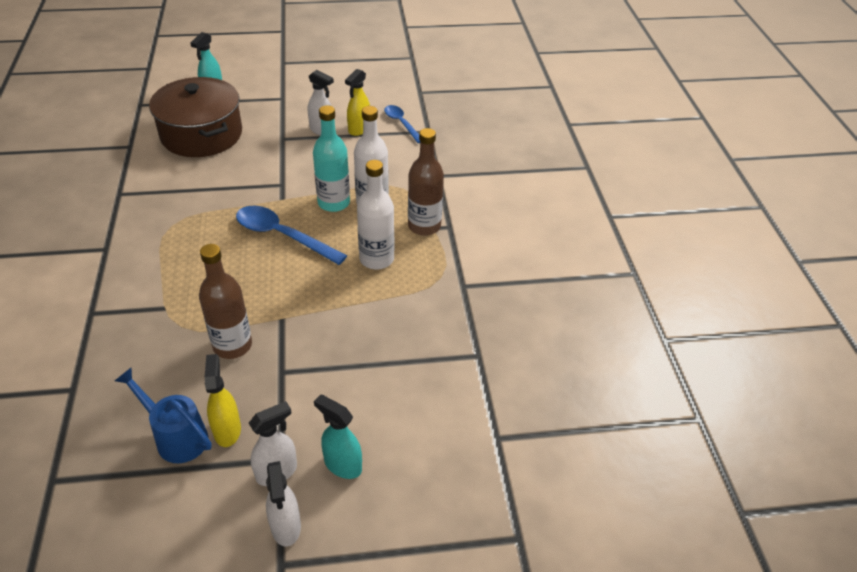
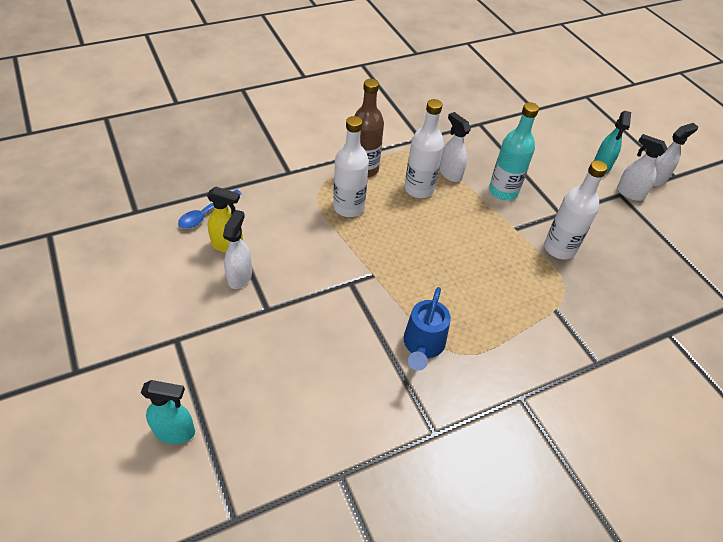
camera: 110 degrees left, 5 degrees up
blue watering can [115,367,212,463] -> blue watering can moved to [404,287,451,371]
brown pot [149,77,242,157] -> none
brown bottle [199,244,252,359] -> white bottle [544,160,608,260]
yellow spray bottle [205,354,241,447] -> none
blue spoon [236,206,347,265] -> none
turquoise bottle [313,105,350,212] -> turquoise bottle moved to [489,102,539,200]
none -> white spray bottle [439,112,471,182]

